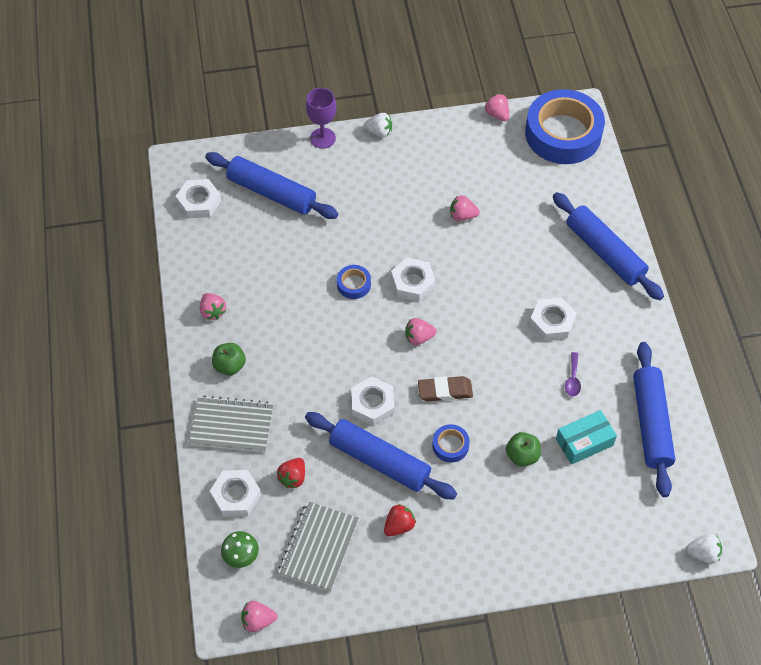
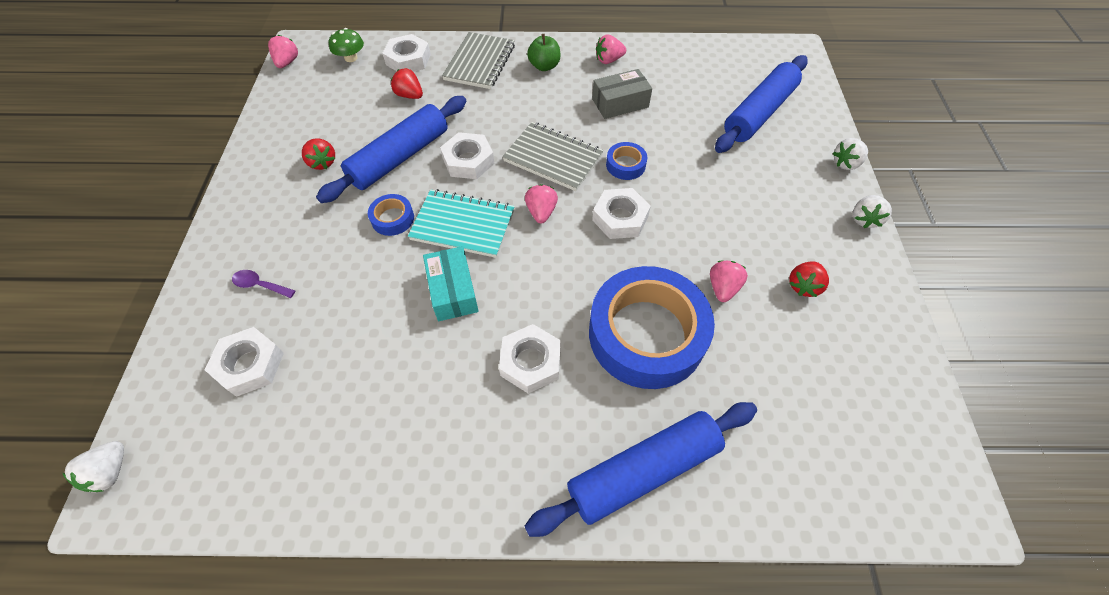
camera: 100 degrees right, 0 degrees up
white nut [176,179,221,218] -> white nut moved to [205,327,284,397]
grey notebook [278,501,359,592] -> grey notebook moved to [502,122,603,191]
purple goblet [306,88,337,149] -> white strawberry [833,138,868,170]
brown eraser [418,376,473,401] -> turquoise notebook [408,189,515,258]
pink strawberry [485,94,509,121] -> none
green apple [506,432,541,467] -> none
blue tape [525,89,605,164] -> blue tape moved to [589,266,715,389]
turquoise box [556,410,617,465] -> turquoise box moved to [423,246,479,321]
purple spoon [565,352,581,397] -> purple spoon moved to [232,270,295,298]
blue rolling pin [633,342,675,497] -> none
none -> grey box [592,69,652,119]
none -> red strawberry [789,261,829,297]

